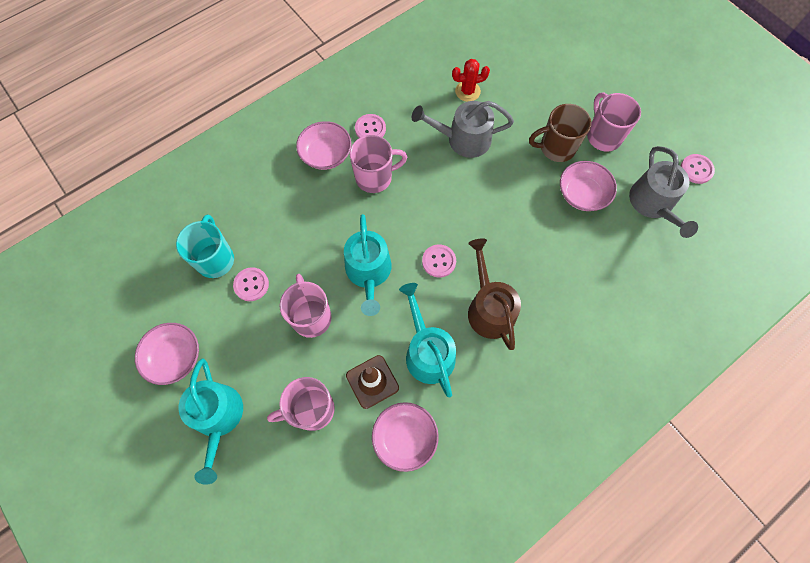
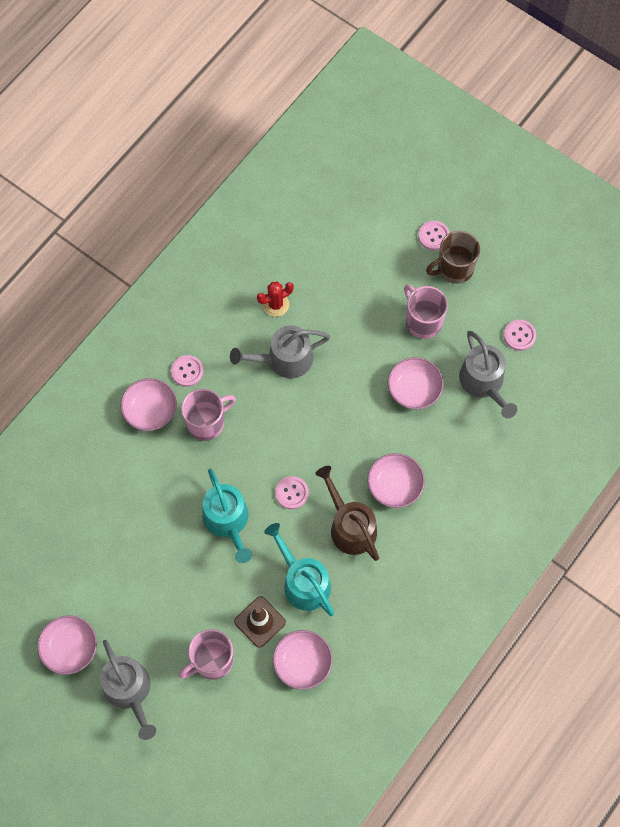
camera: 15 degrees left, 0 degrees up
turquoise mug [176,215,234,278] -> none
turquoise watering can [178,358,243,485] -> grey watering can [100,640,156,740]
pink button [233,267,269,301] -> pink button moved to [418,221,450,251]
pink mug [279,274,332,338] -> none
brown mug [529,104,591,162] -> brown mug moved to [426,231,480,284]
none -> pink bowl [367,453,425,508]

